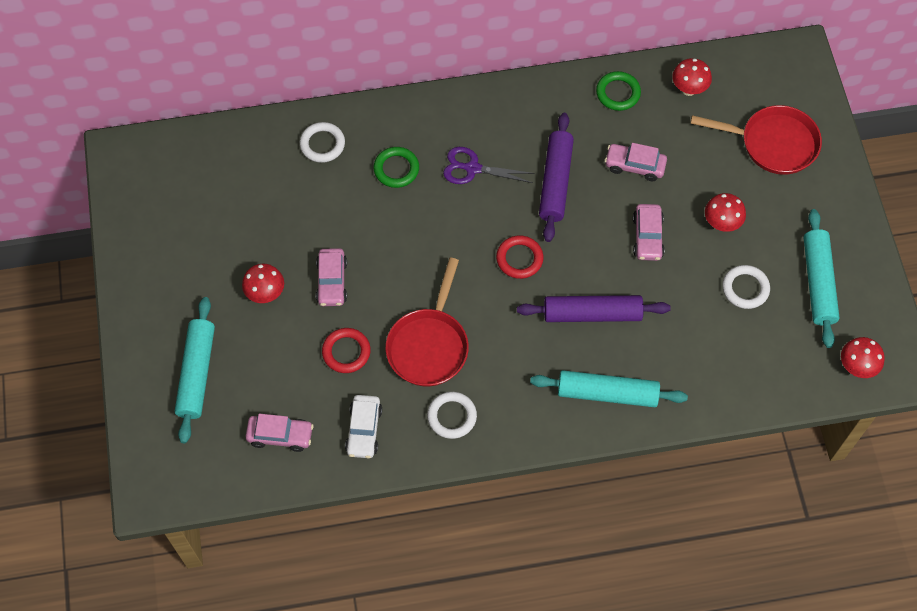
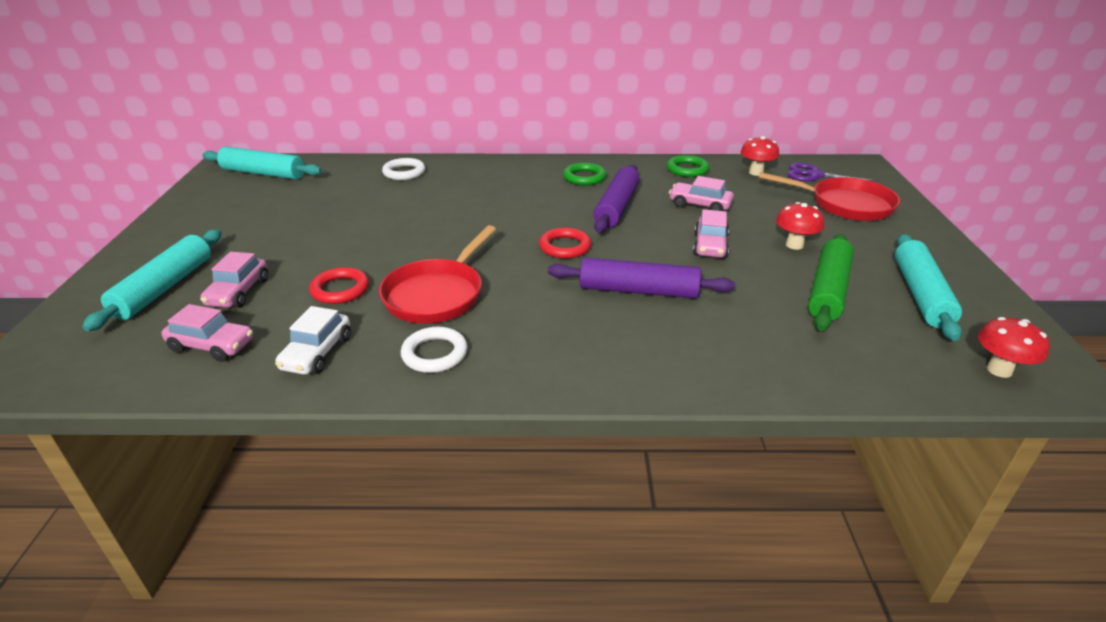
camera: 10 degrees right, 30 degrees down
red mushroom [242,263,284,303] -> none
pink car [316,248,347,306] -> pink car moved to [200,252,268,308]
green ring [373,147,419,188] -> green ring moved to [563,163,606,185]
purple scissors [443,147,535,184] -> purple scissors moved to [788,163,878,181]
turquoise rolling pin [530,370,688,407] -> turquoise rolling pin moved to [203,147,322,179]
white ring [722,265,770,309] -> green rolling pin [808,234,854,331]

